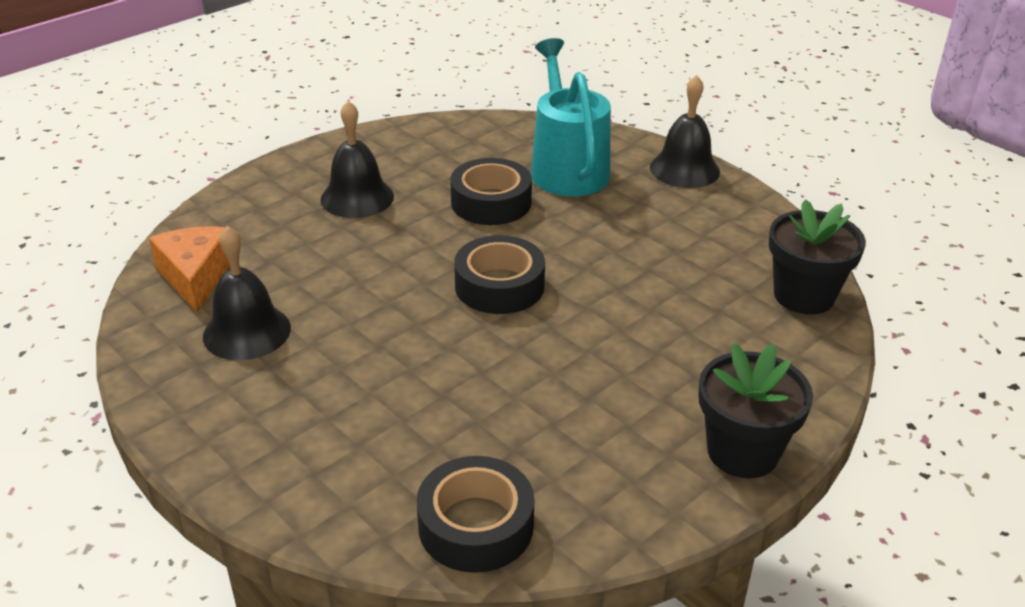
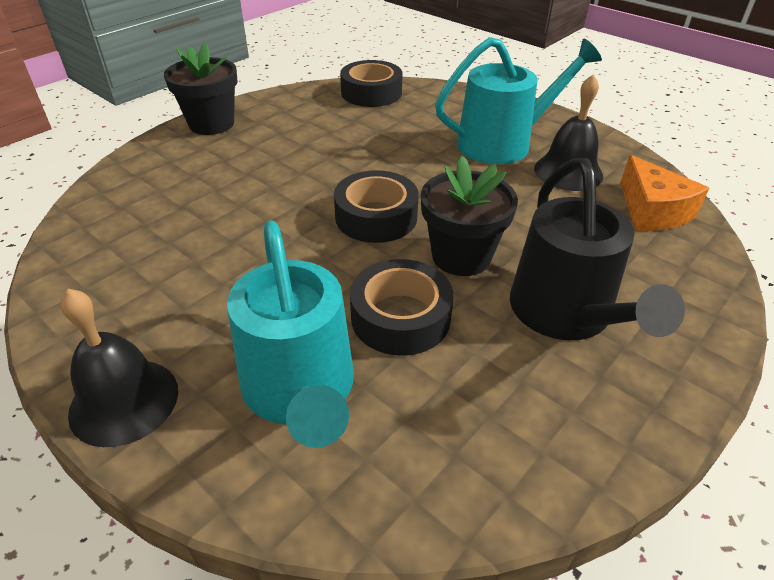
camera: 175 degrees right, 5 degrees up
black bell [320,101,394,218] -> black watering can [510,158,685,340]
black flower pot [769,199,866,315] -> black flower pot moved to [421,156,518,276]
none -> turquoise watering can [435,37,602,164]

